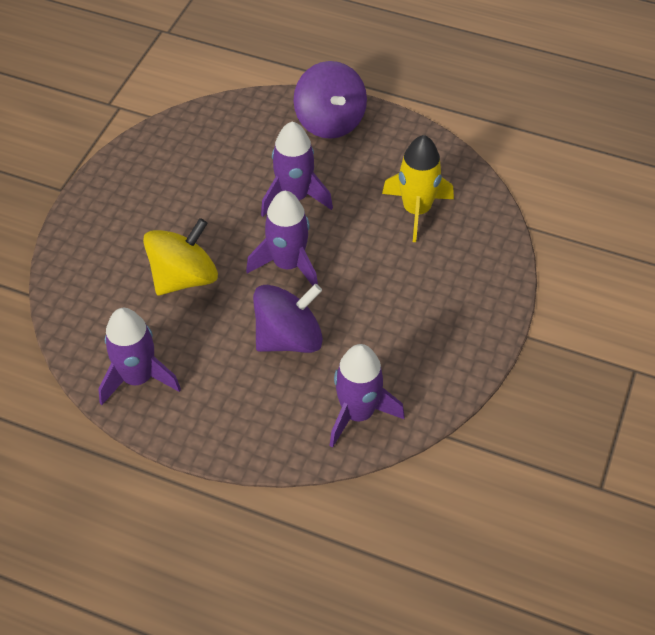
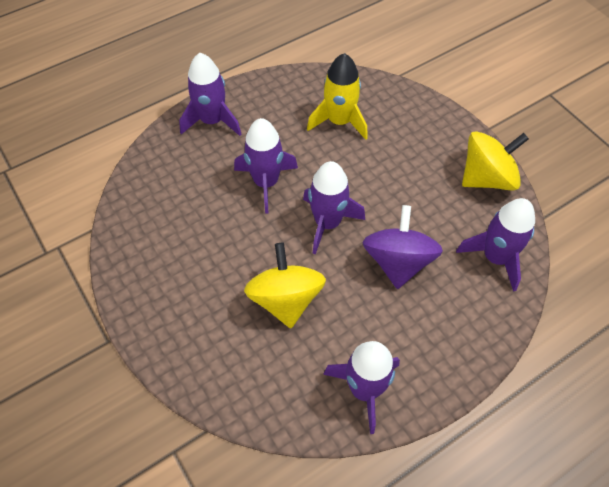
camera: 55 degrees left, 5 degrees up
purple spinning top [294,61,367,139] -> purple rocket [179,53,241,136]
none -> yellow spinning top [462,131,529,191]

